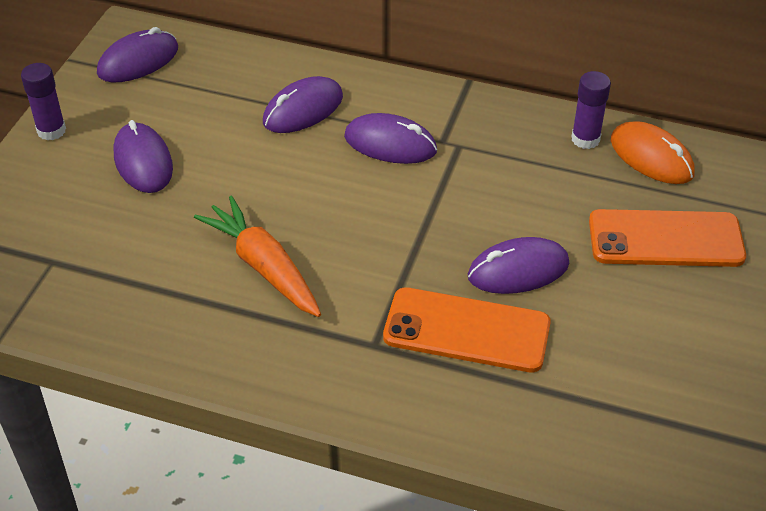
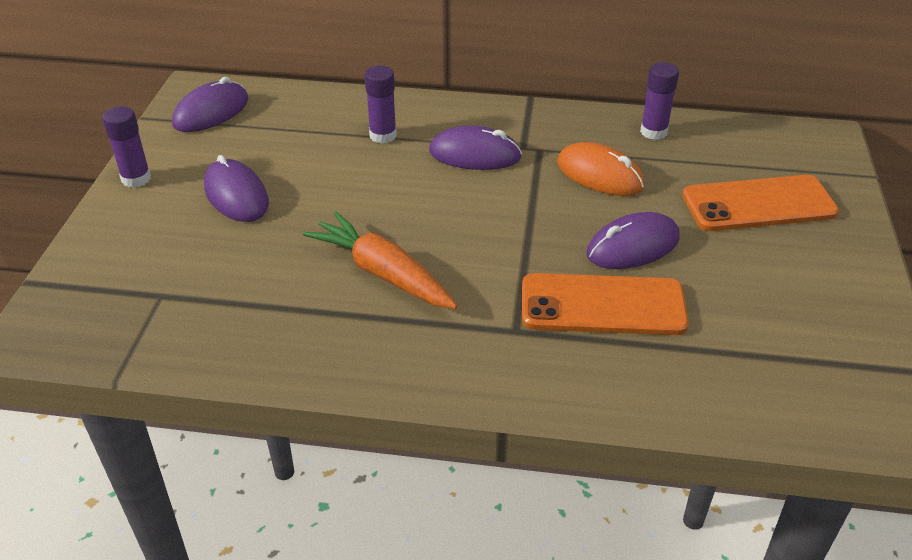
camera: 10 degrees left, 5 degrees down
purple mouse [263,76,343,133] -> purple glue stick [365,66,397,144]
orange mouse [611,121,695,184] -> orange mouse moved to [557,142,645,196]

